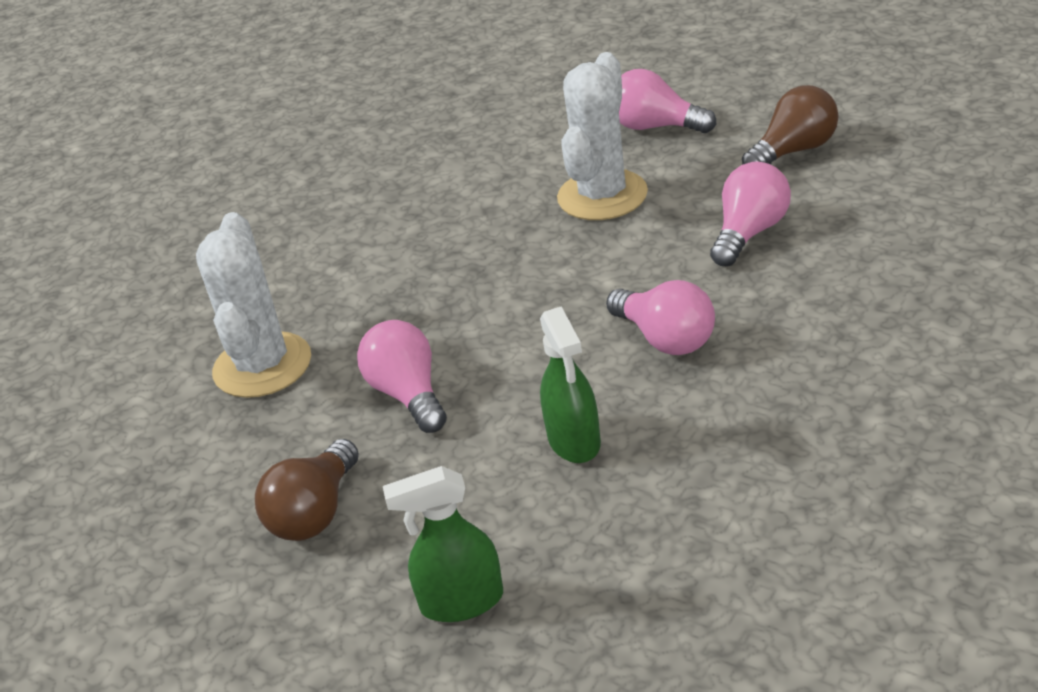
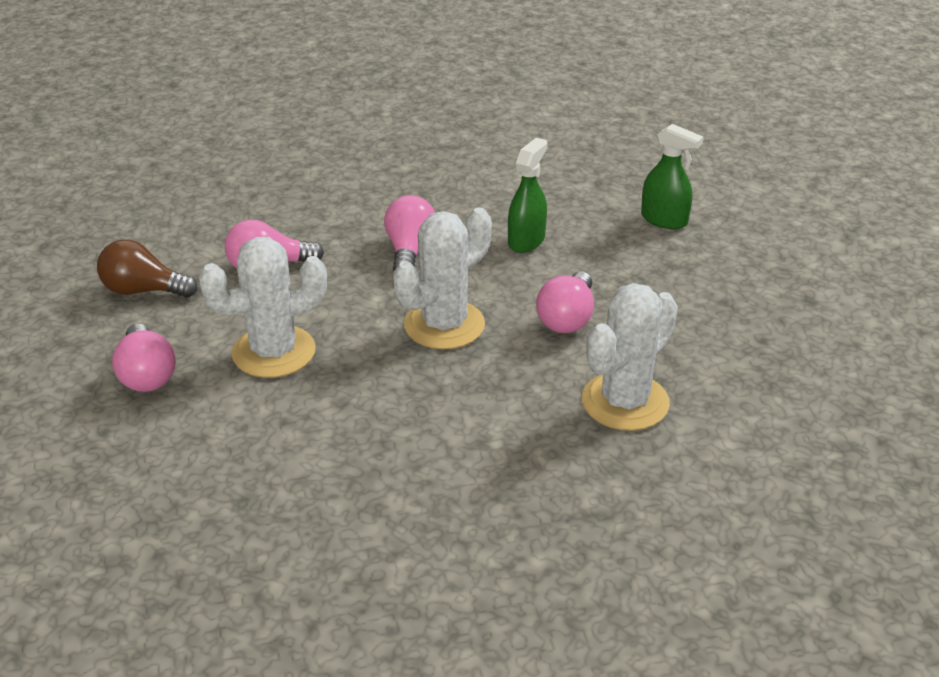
camera: 140 degrees left, 0 degrees up
brown light bulb [255,439,359,541] -> none
none -> white cactus [393,207,492,349]

